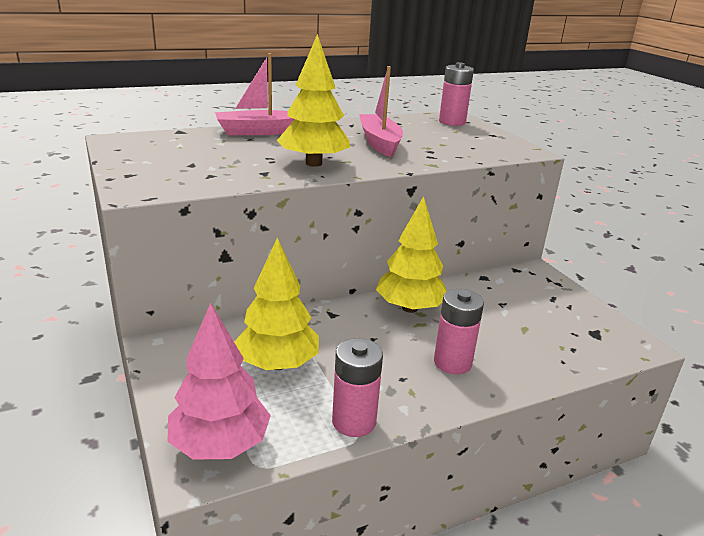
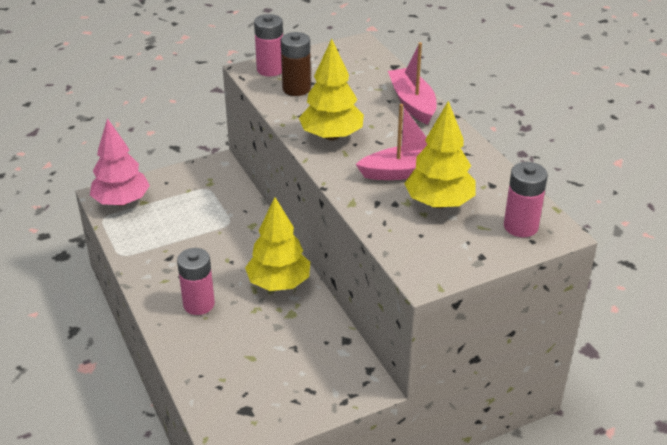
camera: 90 degrees right, 10 degrees up
yellow tree [234,238,319,370] -> yellow tree moved to [404,101,476,208]
pink battery [332,338,383,437] -> pink battery moved to [254,14,283,77]
none -> brown battery [281,32,311,96]

